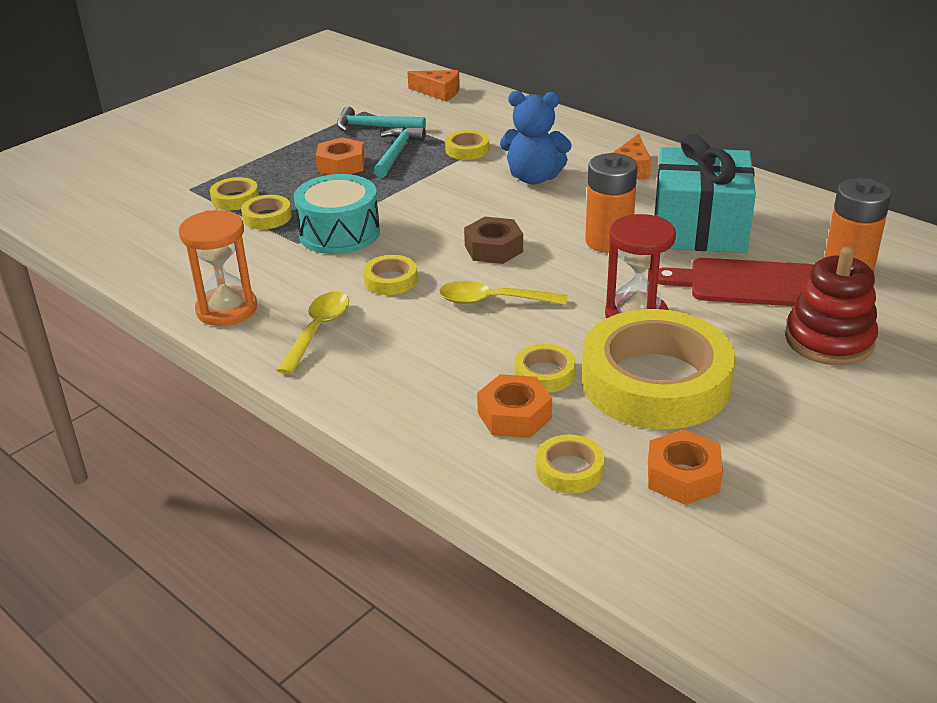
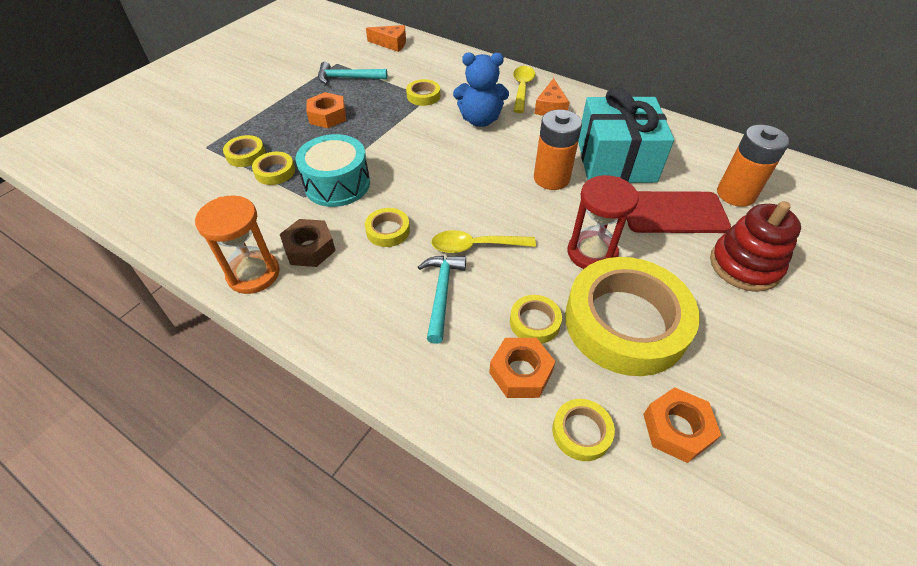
camera: 10 degrees left, 15 degrees up
yellow spoon [277,292,349,374] -> yellow spoon moved to [513,66,535,113]
turquoise hammer [374,127,426,178] -> turquoise hammer moved to [418,256,466,344]
brown nut [464,217,523,264] -> brown nut moved to [280,219,336,267]

